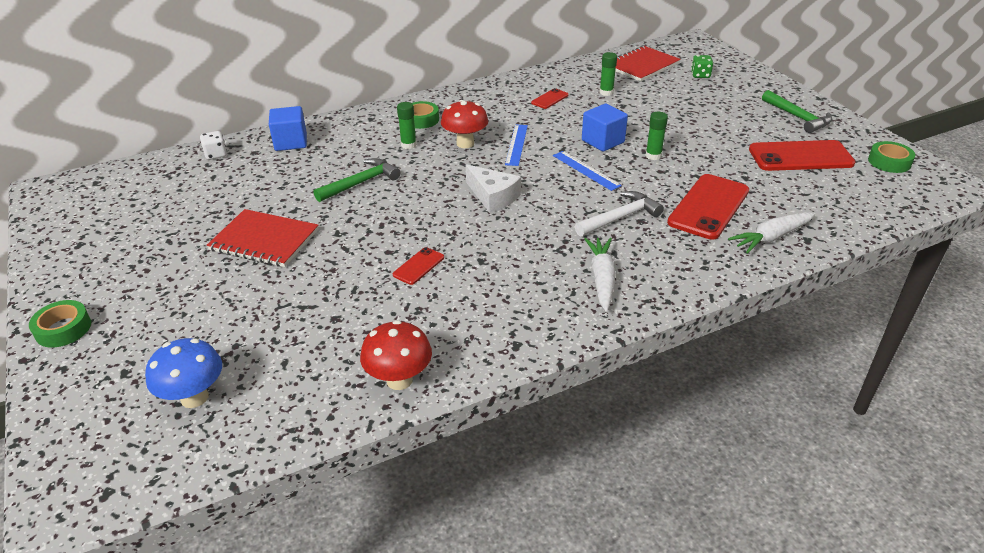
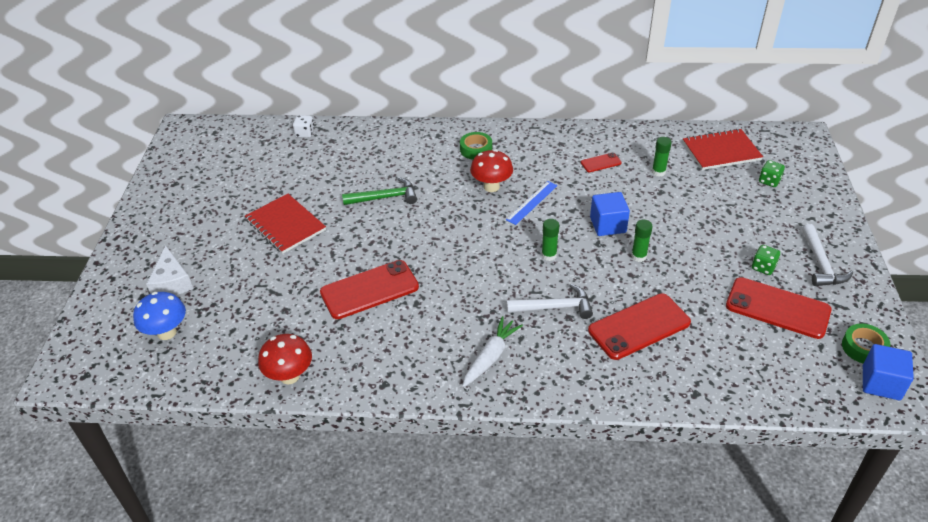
camera: 30 degrees right, 5 degrees up
green tape [29,300,91,348] -> none
blue cube [269,106,307,151] -> blue cube moved to [863,344,914,400]
red phone [393,247,444,285] -> red phone [320,260,419,319], size x2.09
green glue stick [397,102,417,149] -> green glue stick moved to [541,219,559,261]
white cheese [466,164,521,213] -> white cheese moved to [146,246,193,295]
blue ruler [553,151,622,191] -> none
white carrot [728,212,815,253] -> none
green hammer [762,90,832,133] -> white hammer [802,224,853,286]
none -> green dice [752,245,780,275]

